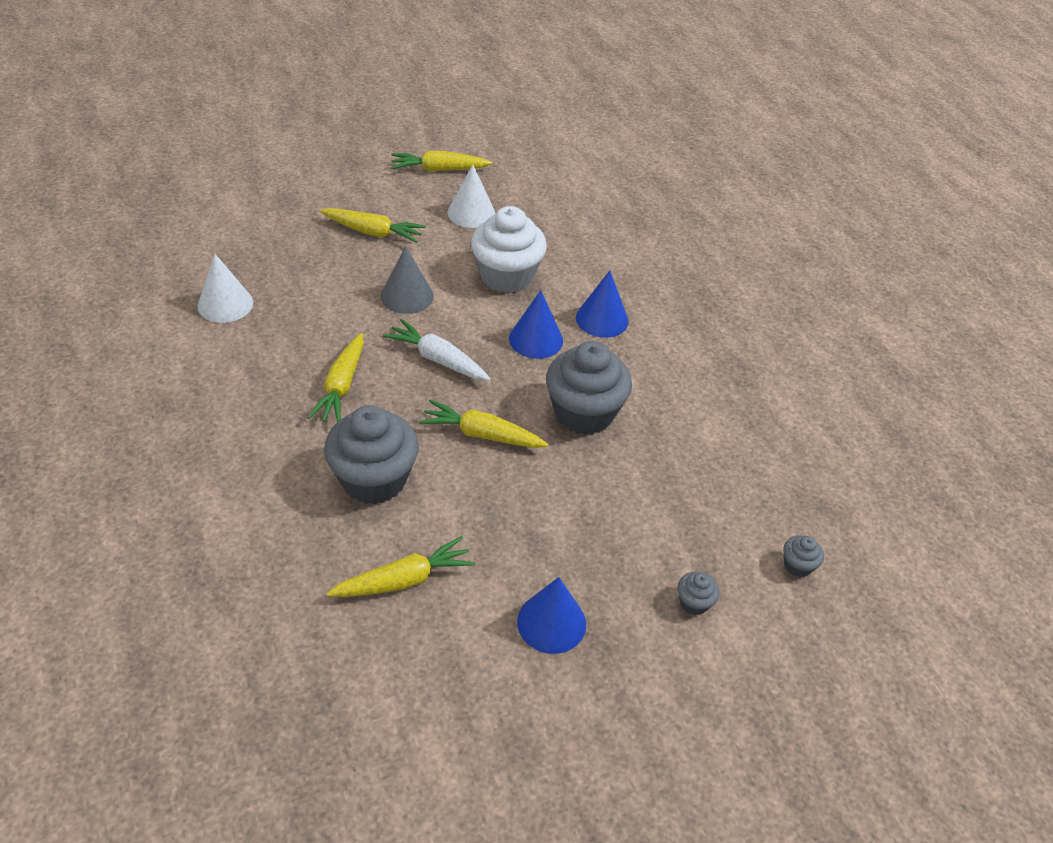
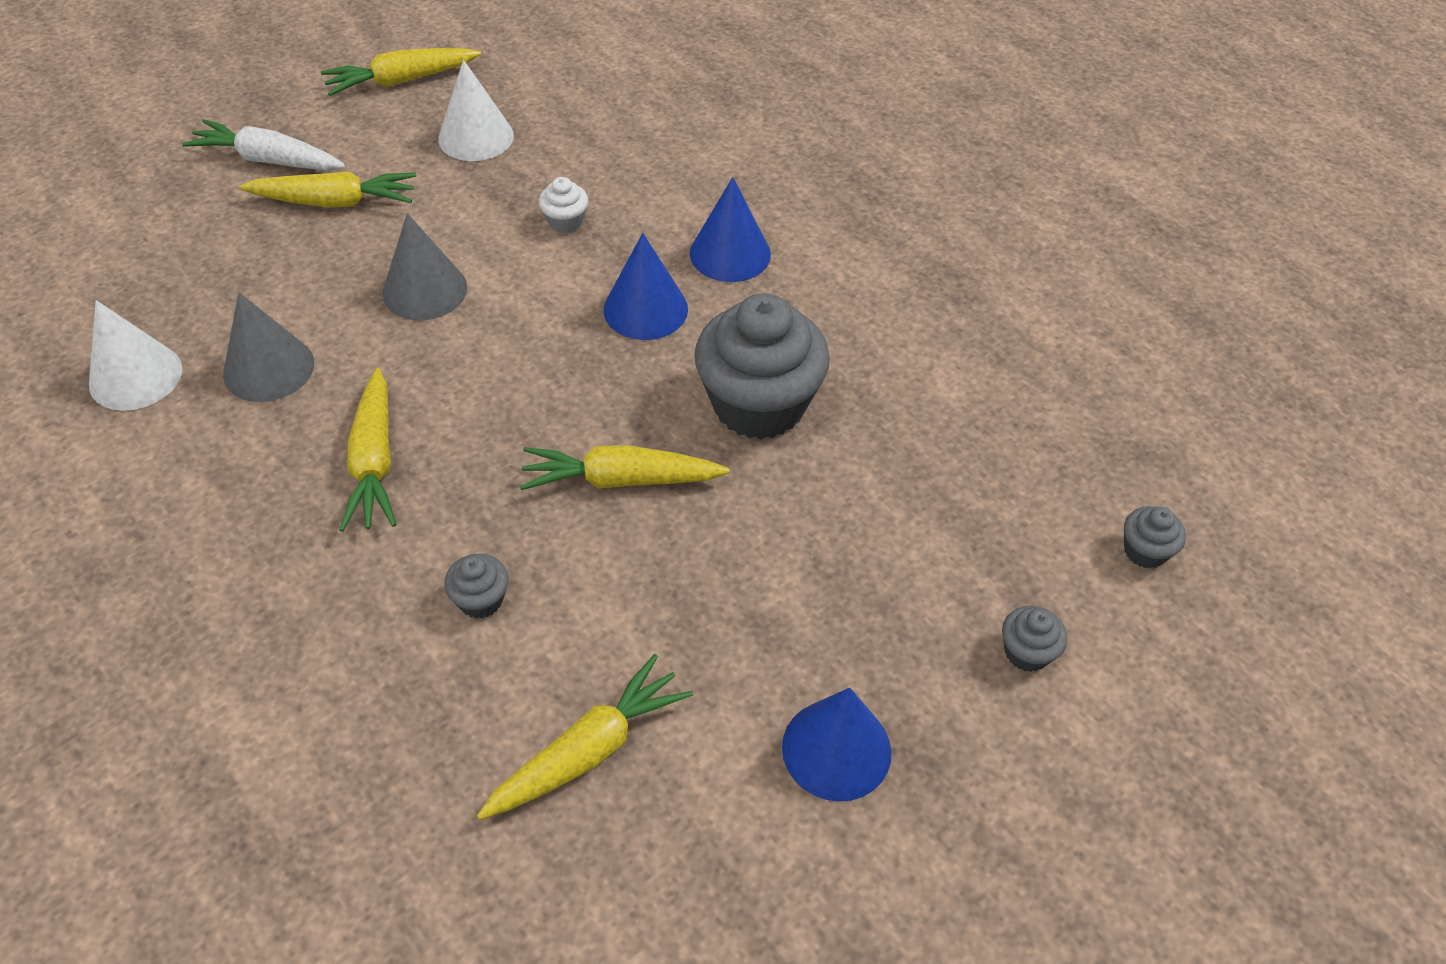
camera: 15 degrees left, 5 degrees up
grey cupcake [324,405,419,505] -> grey cupcake [444,554,509,618], size x0.43
white carrot [383,319,491,381] -> white carrot moved to [182,119,345,171]
white cupcake [471,206,547,293] -> white cupcake [539,177,588,233], size x0.43
none -> grey cone [223,292,314,402]

